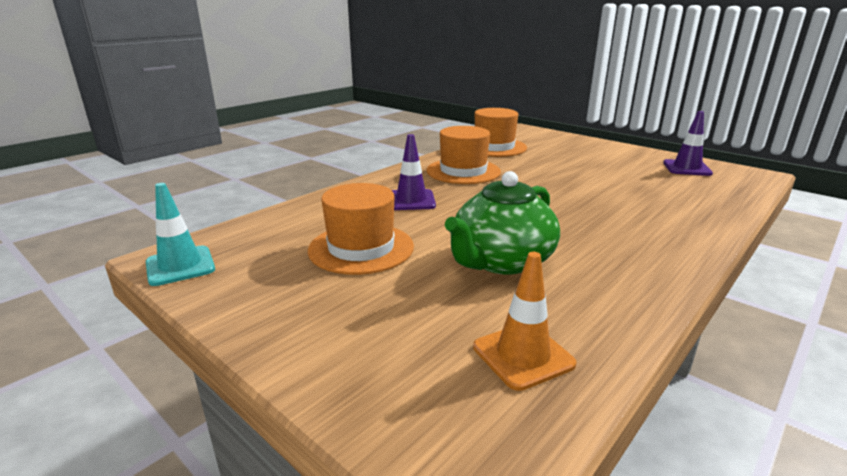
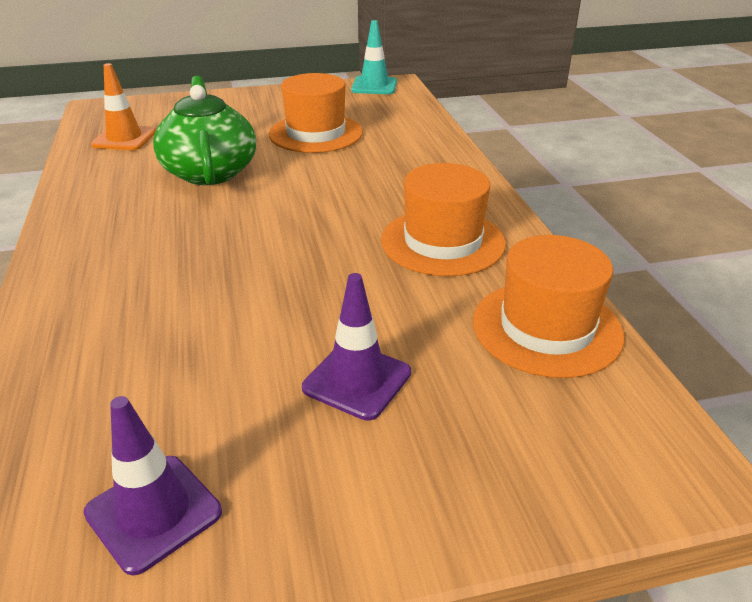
camera: 125 degrees right, 10 degrees up
purple traffic cone [392,134,436,210] -> purple traffic cone moved to [302,273,411,421]

